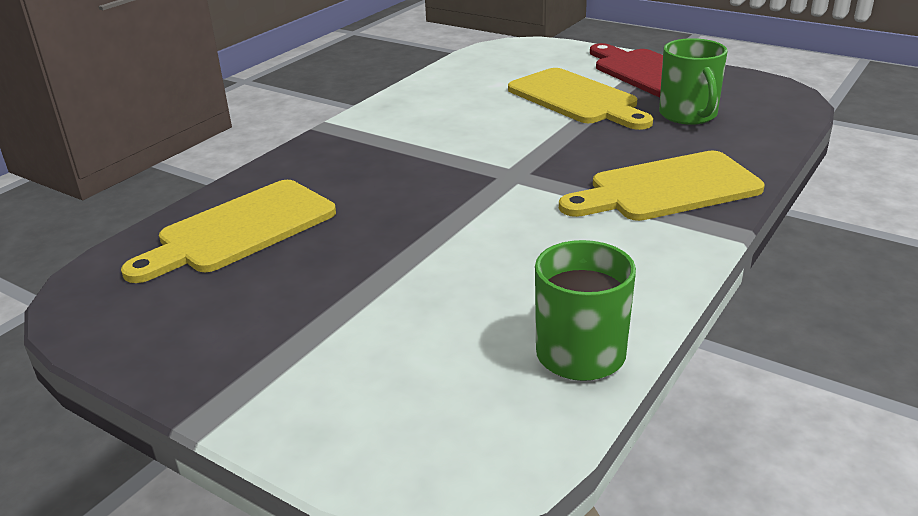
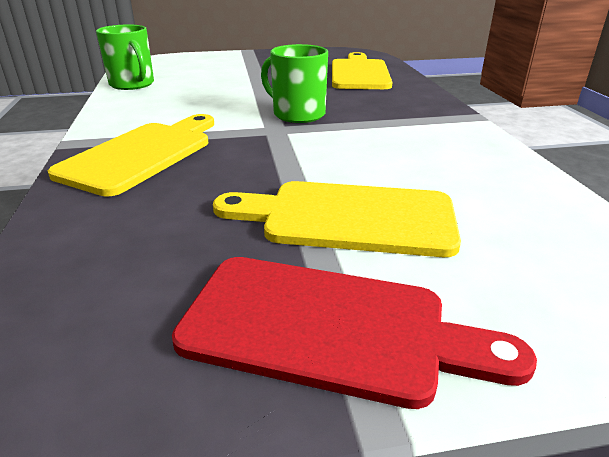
camera: 135 degrees right, 0 degrees up
green mug [659,38,728,125] -> green mug moved to [261,44,328,123]

